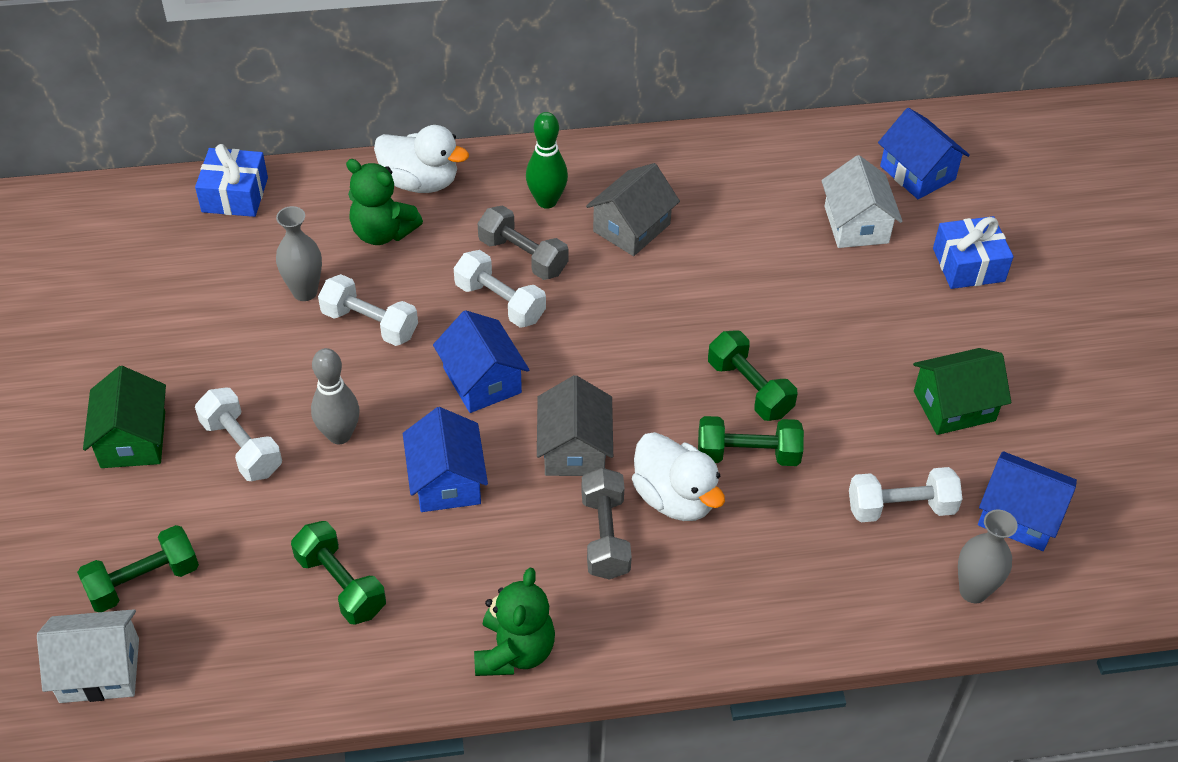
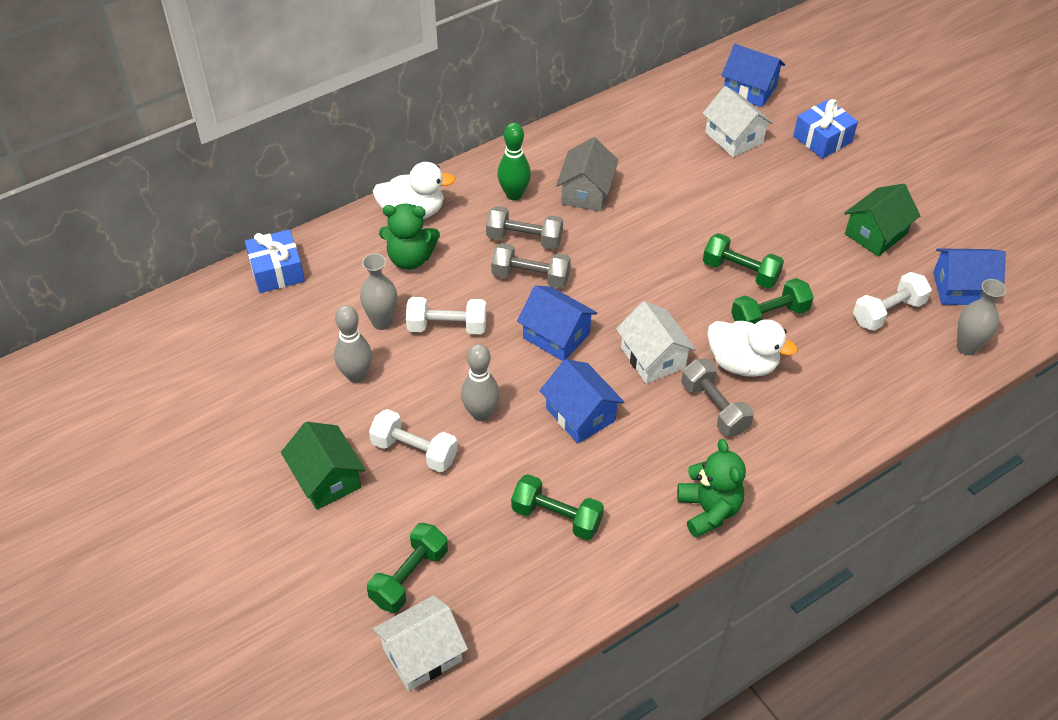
camera: 25 degrees left, 0 degrees up
white dumbbell [454,250,546,328] -> grey dumbbell [491,243,571,288]
grey house [537,375,613,476] -> white house [616,301,696,384]
none -> grey bowling pin [334,305,372,383]

